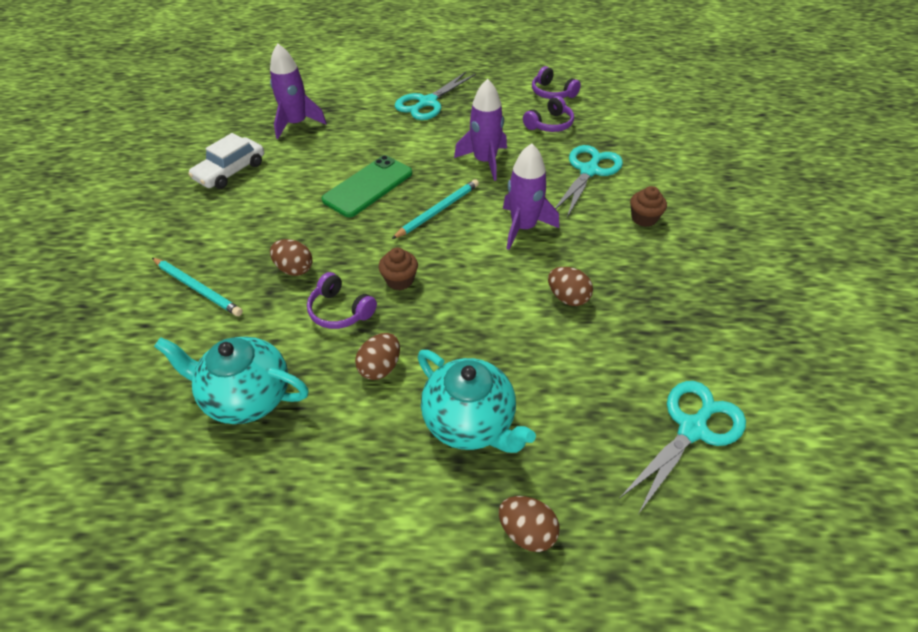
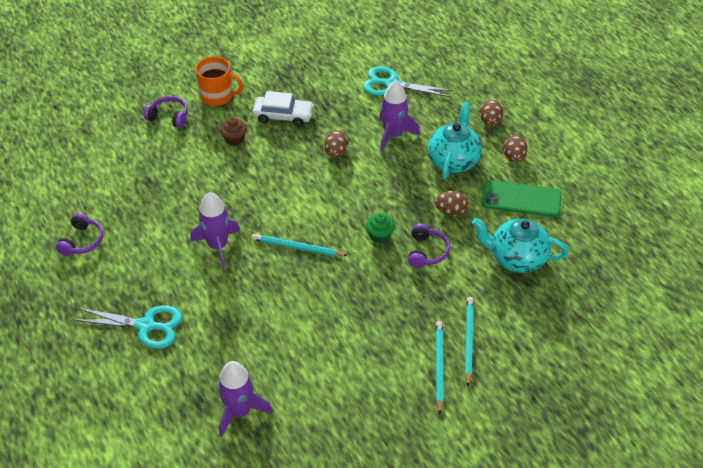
camera: 120 degrees left, 0 degrees up
turquoise teapot [154,337,309,424] -> turquoise teapot turned 120 degrees clockwise [472,218,568,273]
white car [188,133,264,189] -> white car moved to [252,91,314,126]
brown egg [270,239,313,276] -> brown egg moved to [503,135,528,163]
green phone [322,155,412,217] -> green phone moved to [482,180,561,217]
brown cupcake [379,248,418,290] -> green cupcake [366,213,395,243]
purple rocket [503,143,559,250] -> purple rocket moved to [379,81,420,152]
purple headphones [523,96,574,132] -> purple headphones moved to [144,96,188,128]
turquoise scissors [555,145,623,217] -> none
none -> orange mug [196,56,244,106]
none -> turquoise pencil [436,321,443,415]

